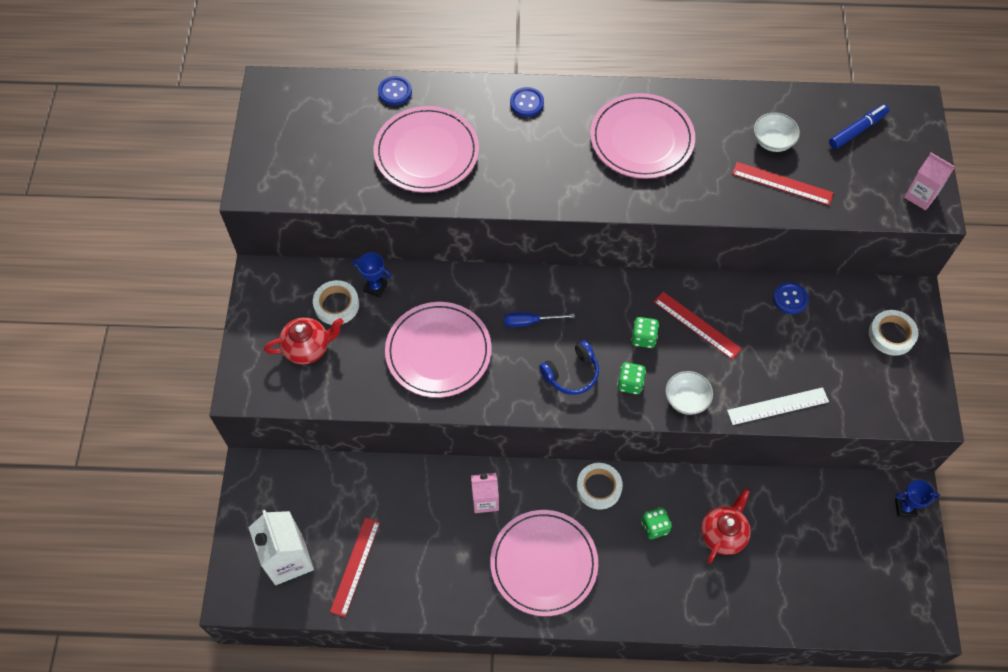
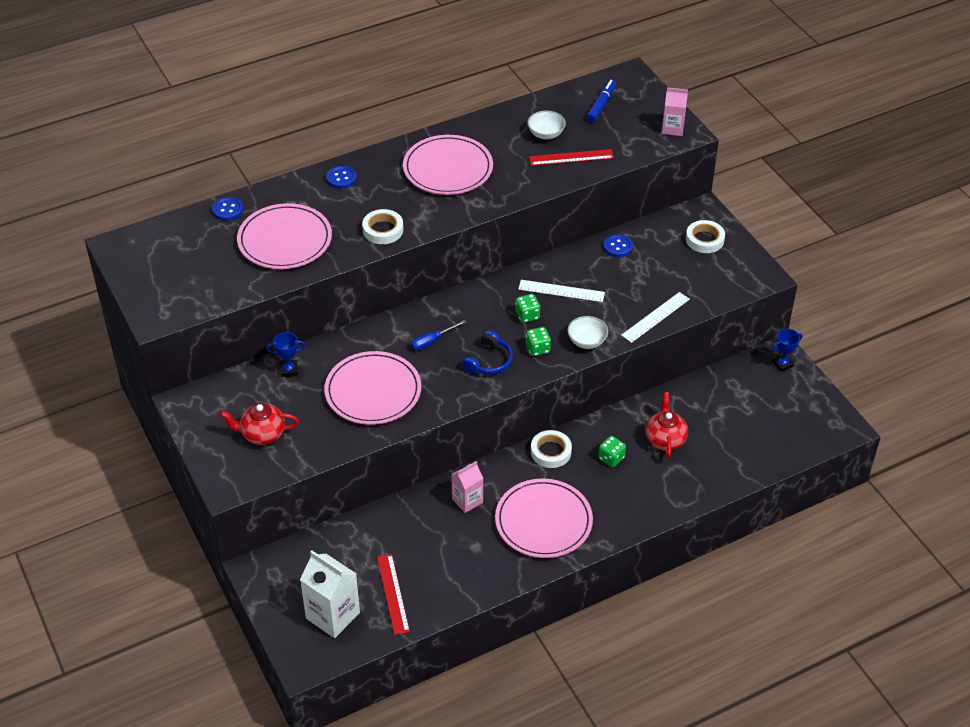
camera: 30 degrees left, 15 degrees down
red teapot [264,317,344,364] -> red teapot turned 135 degrees counterclockwise [220,403,299,445]
white tape [313,280,359,325] -> white tape moved to [362,209,403,244]
red ruler [654,292,742,360] -> white ruler [518,280,605,302]

